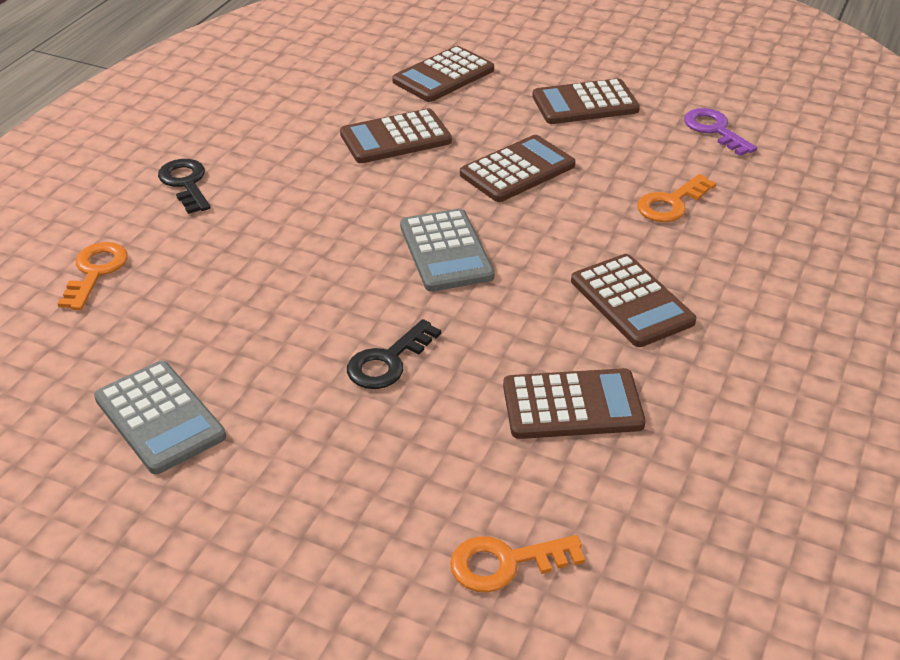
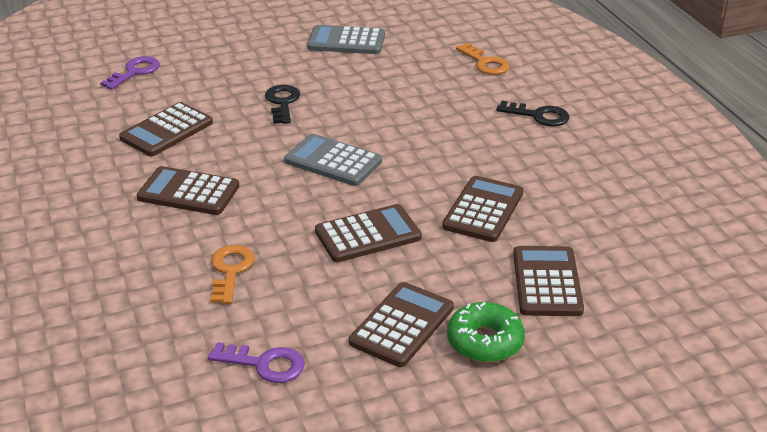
camera: 135 degrees right, 5 degrees down
orange key [450,535,585,593] -> purple key [100,56,160,90]
brown calculator [460,135,575,202] -> brown calculator turned 120 degrees counterclockwise [315,204,422,262]
none -> green donut [447,302,525,362]

